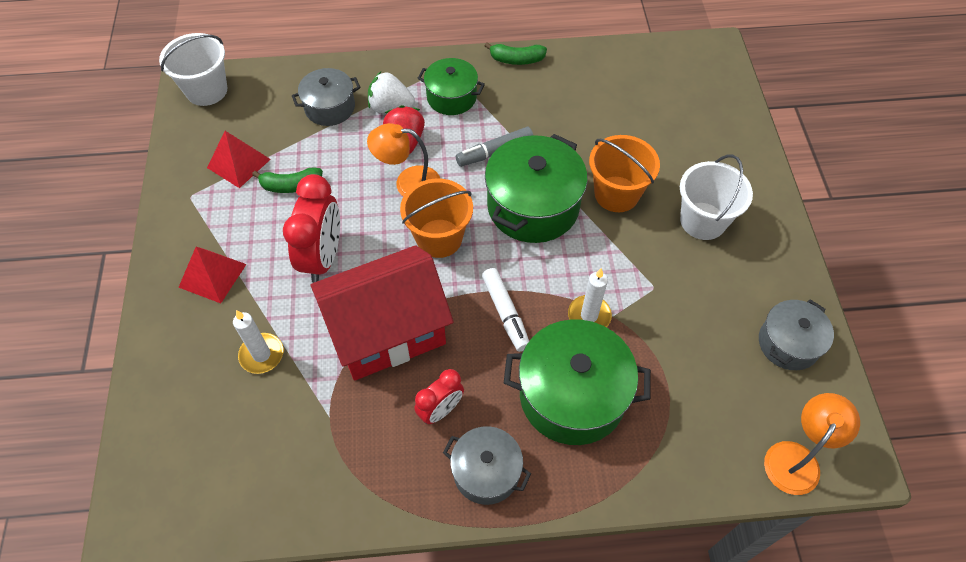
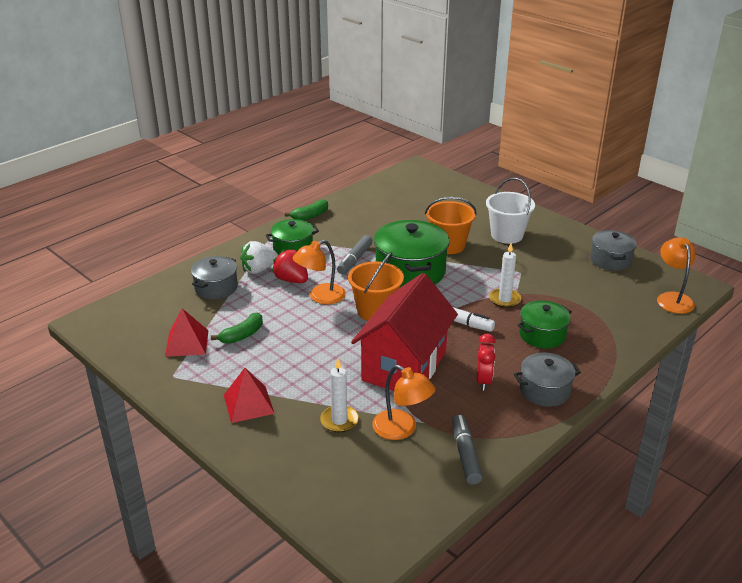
camera: 40 degrees left, 25 degrees down
white bucket [159,33,227,106] -> none
red clock [283,174,340,283] -> none
green pot [504,319,651,445] -> green pot [517,300,572,349], size x0.59
none -> orange lamp [372,365,435,440]
none -> grey marker [452,414,482,485]

